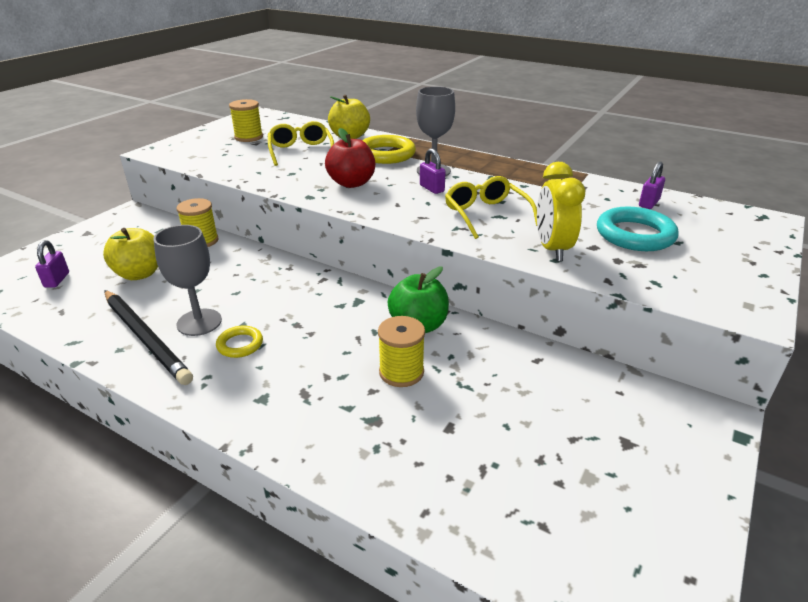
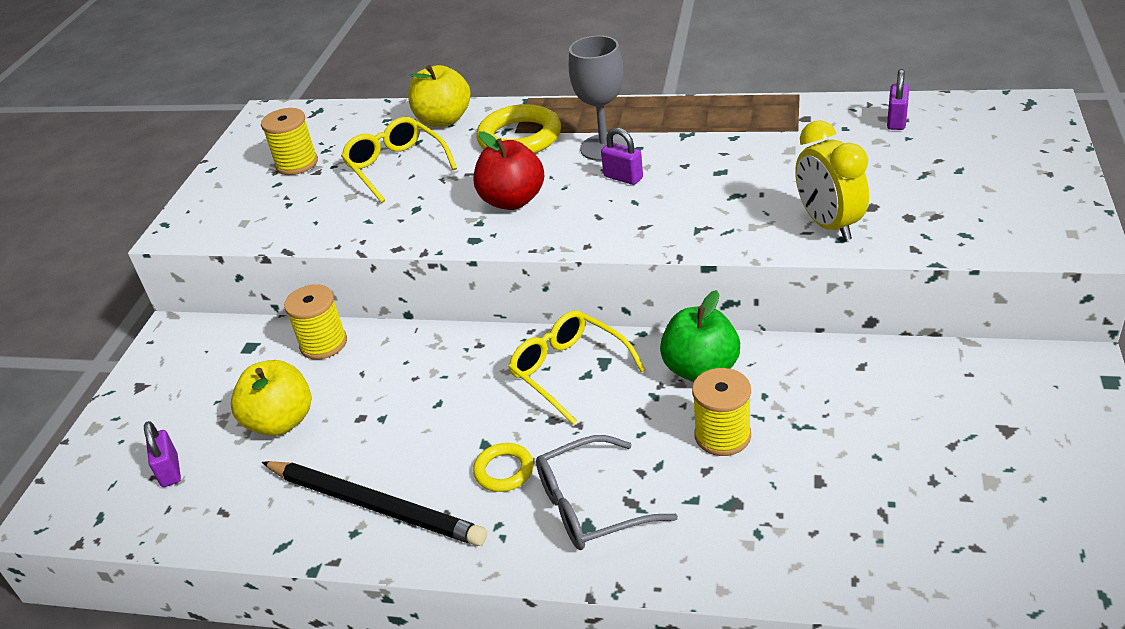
camera: 15 degrees left, 5 degrees up
grey goblet [153,225,222,336] -> none
yellow glasses [445,176,537,239] -> yellow glasses moved to [508,310,646,424]
turquoise ring [597,207,679,251] -> none
none -> grey glasses [536,435,678,550]

